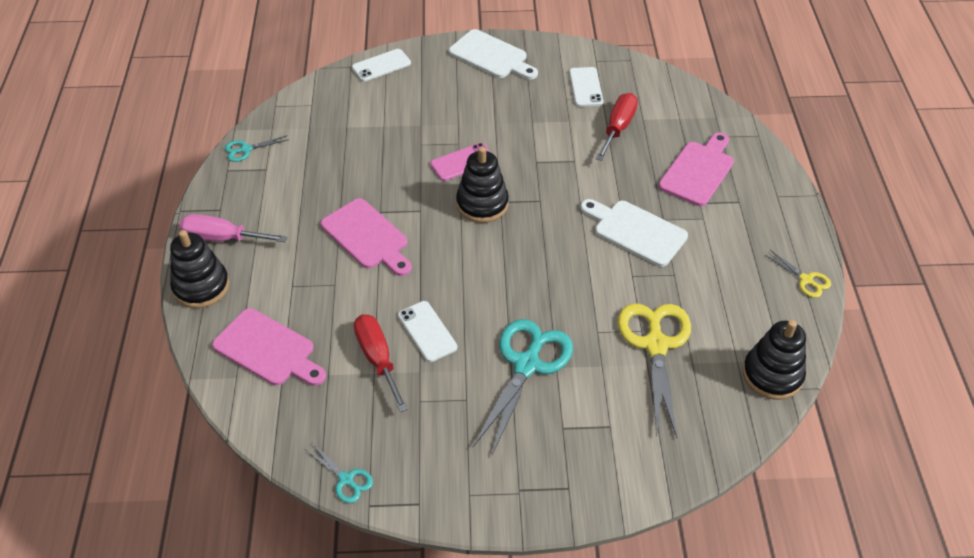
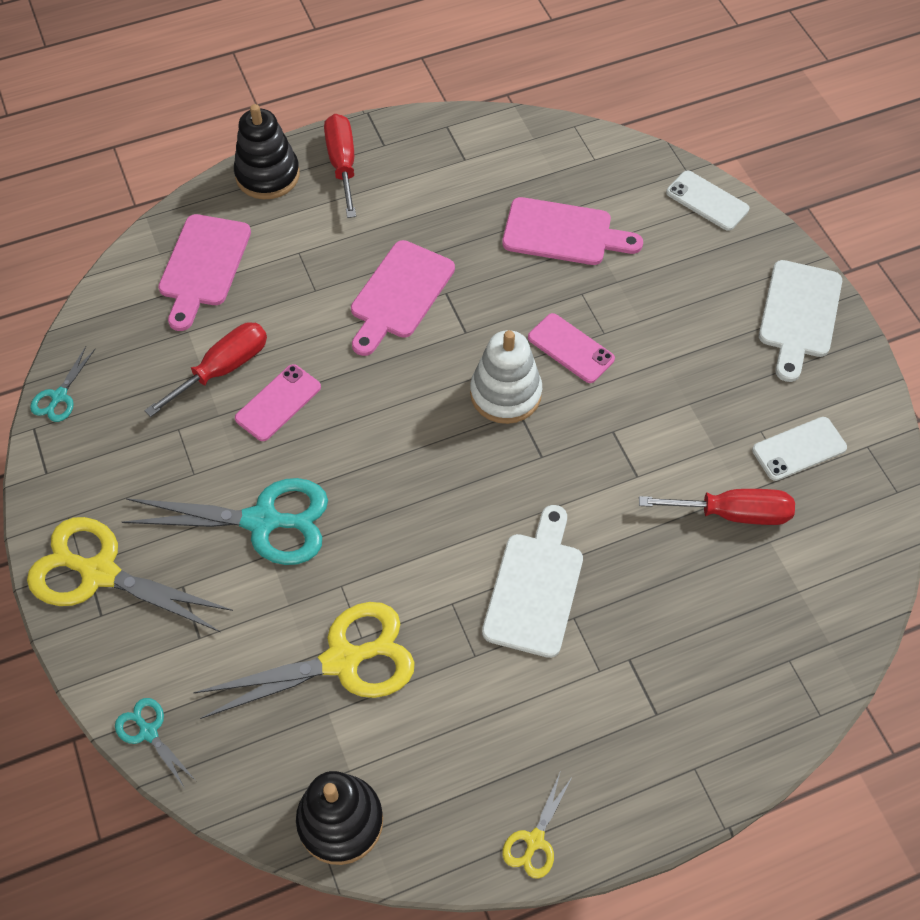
camera: 70 degrees right, 10 degrees up
pink screwdriver [179,214,287,242] -> red screwdriver [324,114,356,218]
turquoise scissors [225,135,287,162] -> turquoise scissors moved to [115,698,196,787]
white phone [398,301,457,362] -> pink phone [235,364,321,441]
black stacking toy [456,147,509,223] -> white stacking toy [470,330,542,424]
pink cutting board [659,132,734,206] -> pink cutting board moved to [502,197,643,265]
none -> yellow scissors [27,517,233,632]

